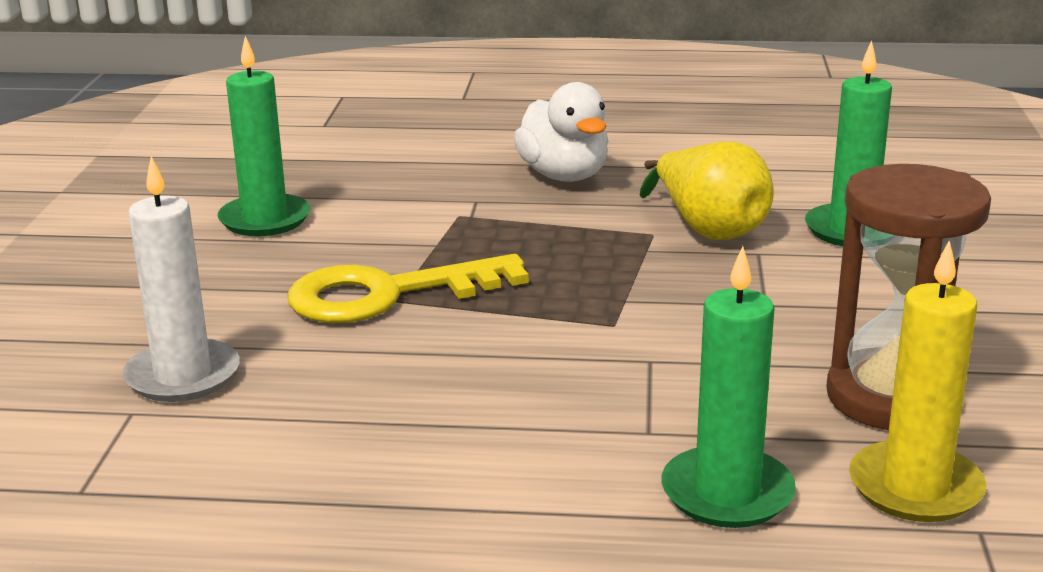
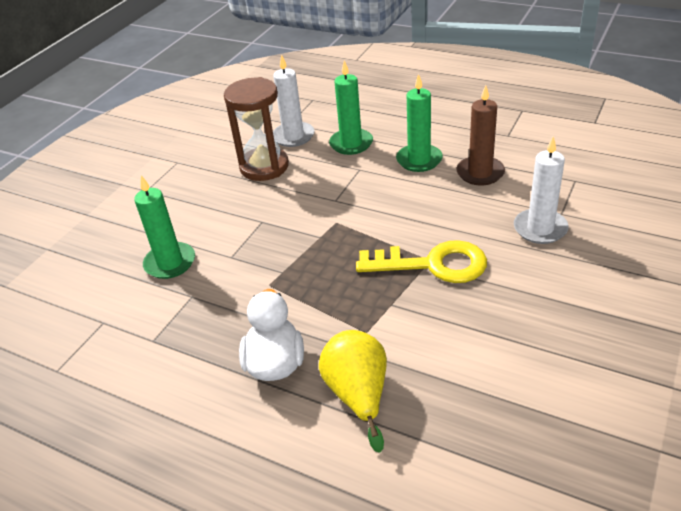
camera: 155 degrees left, 15 degrees up
green candle [218,36,310,236] -> green candle moved to [396,74,443,172]
yellow pear [640,142,774,240] -> yellow pear moved to [319,330,387,453]
yellow candle [849,241,986,522] -> white candle [273,54,314,147]
none -> brown candle [456,85,505,186]

